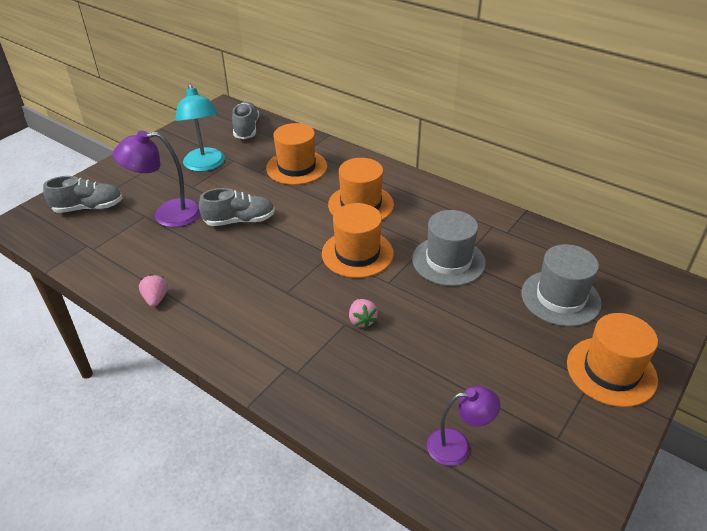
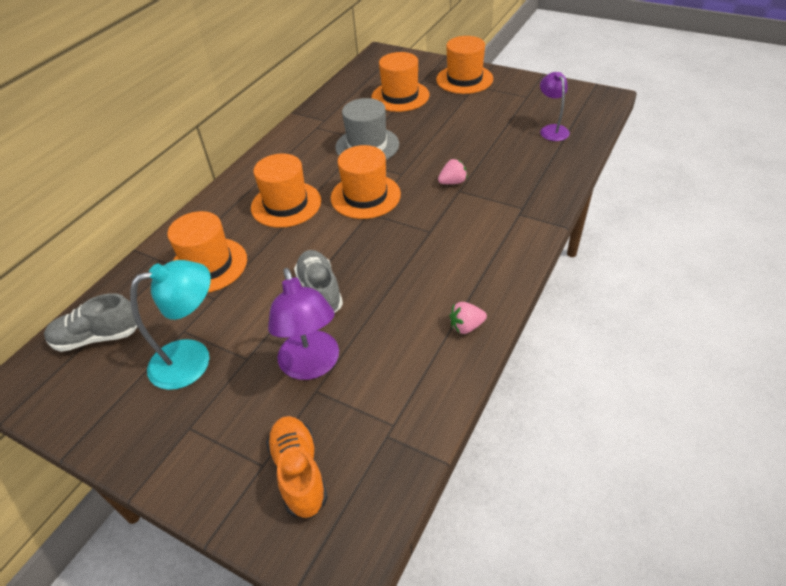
camera: 95 degrees left, 5 degrees up
grey shoe [43,176,123,213] -> orange shoe [266,416,328,518]
grey hat [521,244,602,327] -> orange hat [371,52,429,112]

